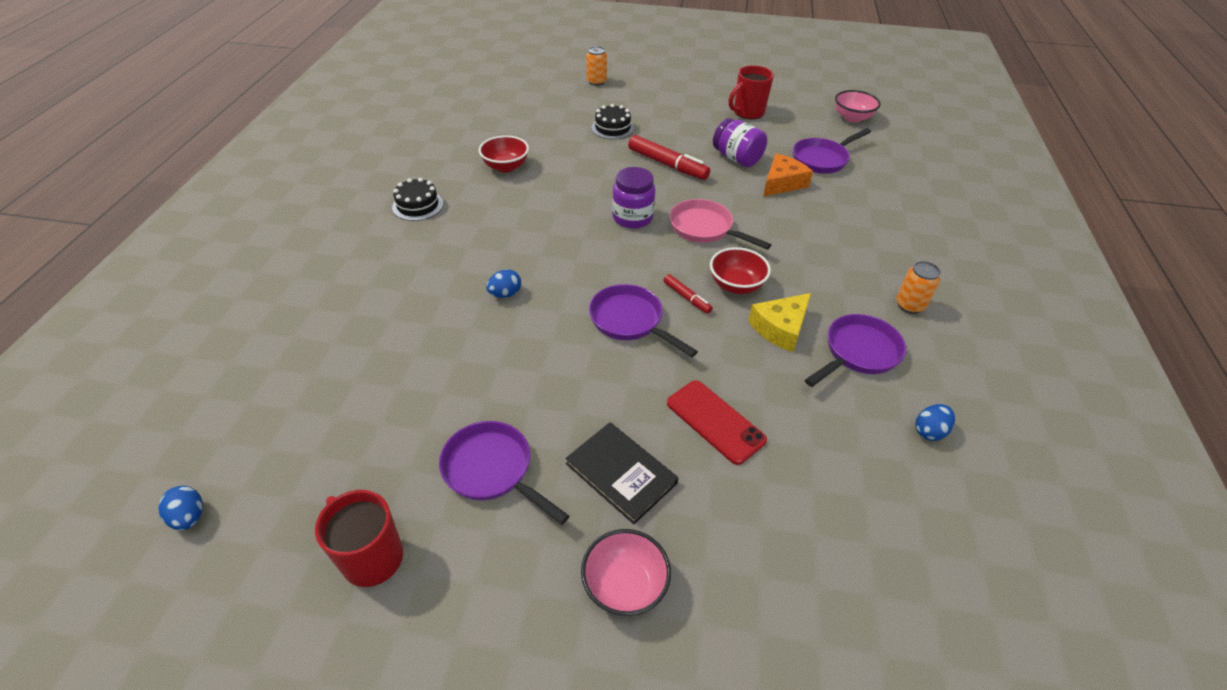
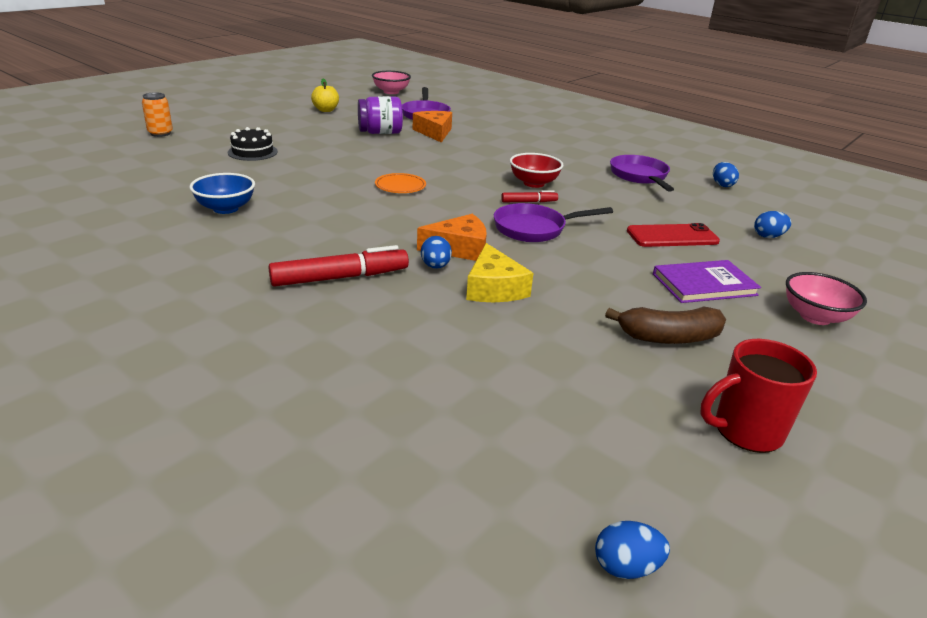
camera: 60 degrees left, 15 degrees down
black cake [392,178,443,221] -> none
purple pan [439,421,569,525] -> brown banana [605,306,726,344]
red bowl [479,135,529,172] -> blue bowl [190,173,255,214]
black book [565,422,678,524] -> purple book [653,260,761,303]
purple jar [612,167,655,229] -> orange plate [375,173,426,193]
red marker [628,135,710,180] -> red marker moved to [269,245,409,287]
pink pan [670,199,771,250] -> none
red mug [729,65,774,119] -> yellow apple [311,79,339,112]
yellow cheese [748,293,811,352] -> yellow cheese moved to [466,243,533,302]
orange can [896,261,941,314] -> none
none -> orange cheese [417,214,487,261]
none -> blue egg [754,211,791,238]

